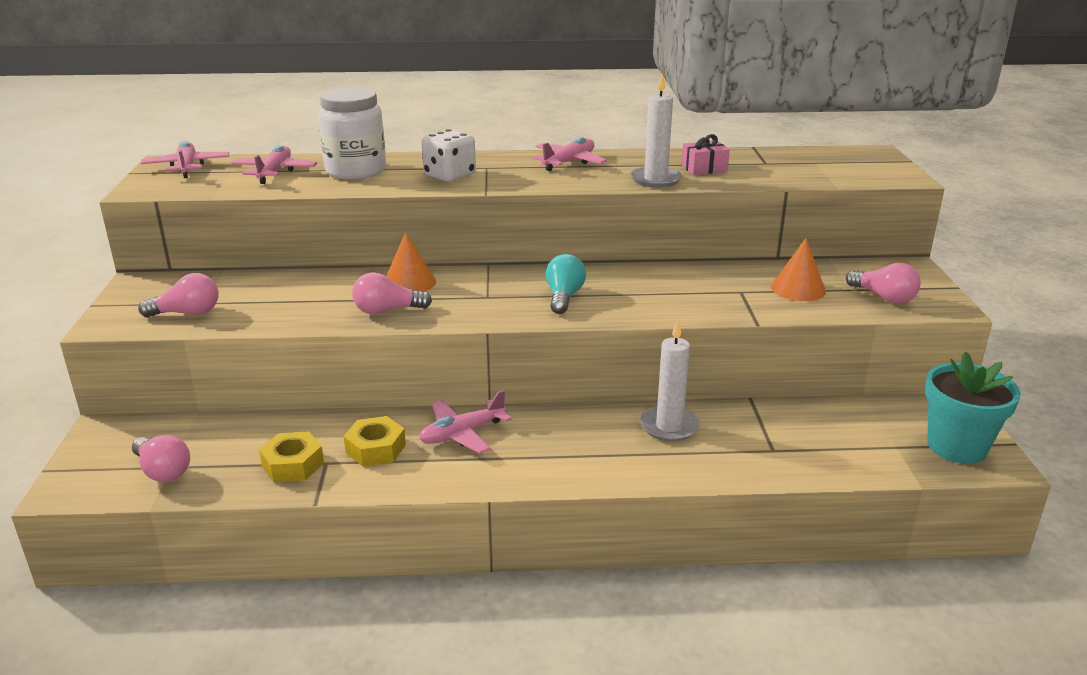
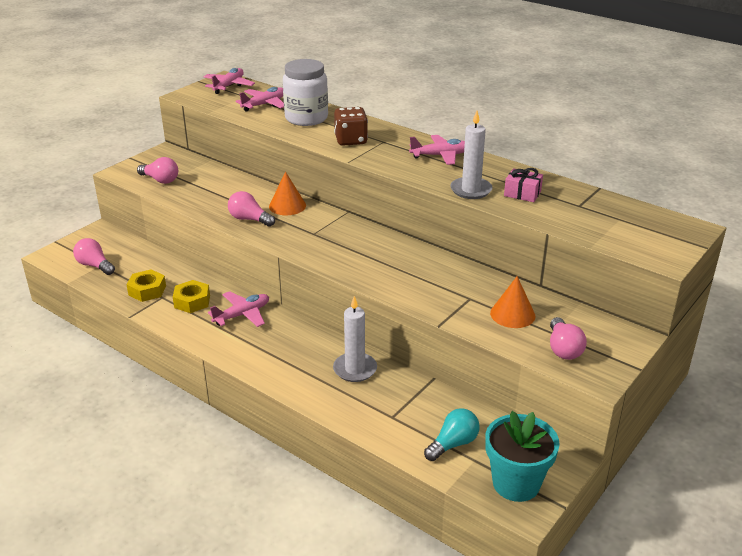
camera: 40 degrees right, 5 degrees up
pink light bulb [132,435,190,482] -> pink light bulb turned 135 degrees clockwise [73,238,115,275]
pink plane [419,390,512,454] -> pink plane turned 135 degrees clockwise [208,291,269,327]
white dice [421,129,476,182] -> brown dice [334,107,368,146]
turquoise light bulb [546,254,586,314] -> turquoise light bulb moved to [424,408,480,461]

